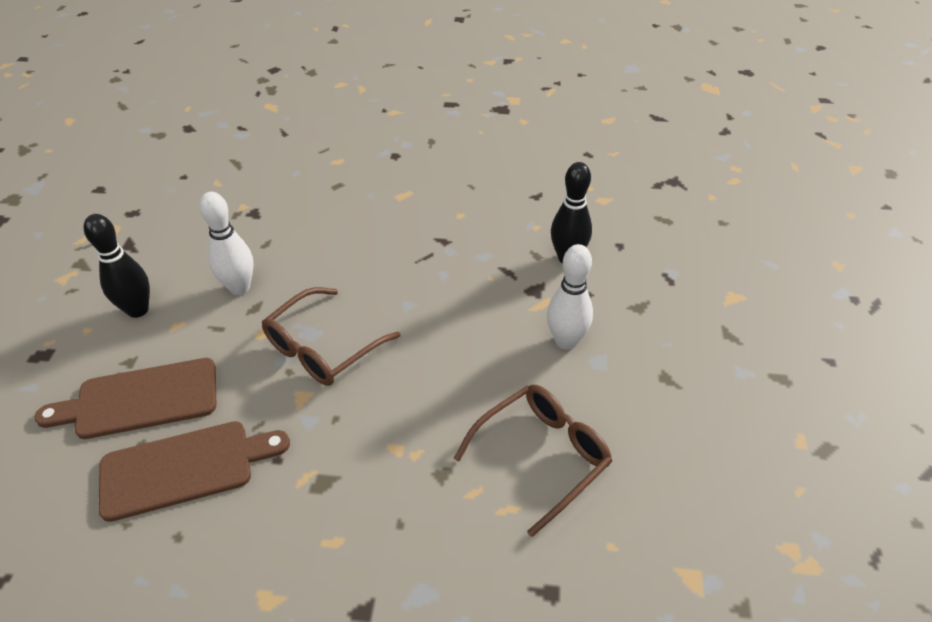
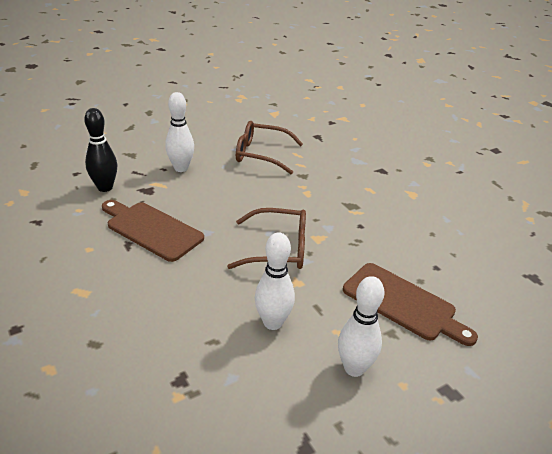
camera: 130 degrees left, 10 degrees down
black bowling pin [84,214,150,318] -> white bowling pin [338,276,385,377]
brown cutting board [99,421,290,522] -> brown cutting board moved to [102,200,204,262]

